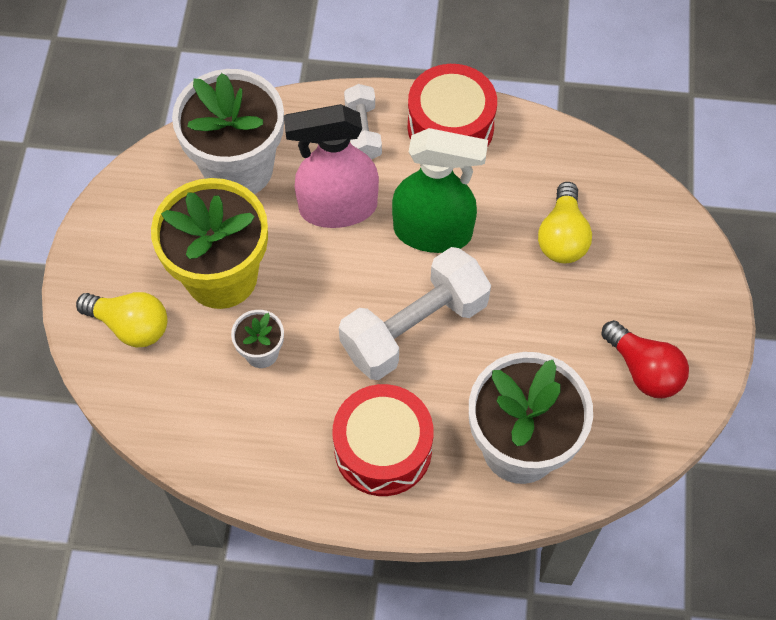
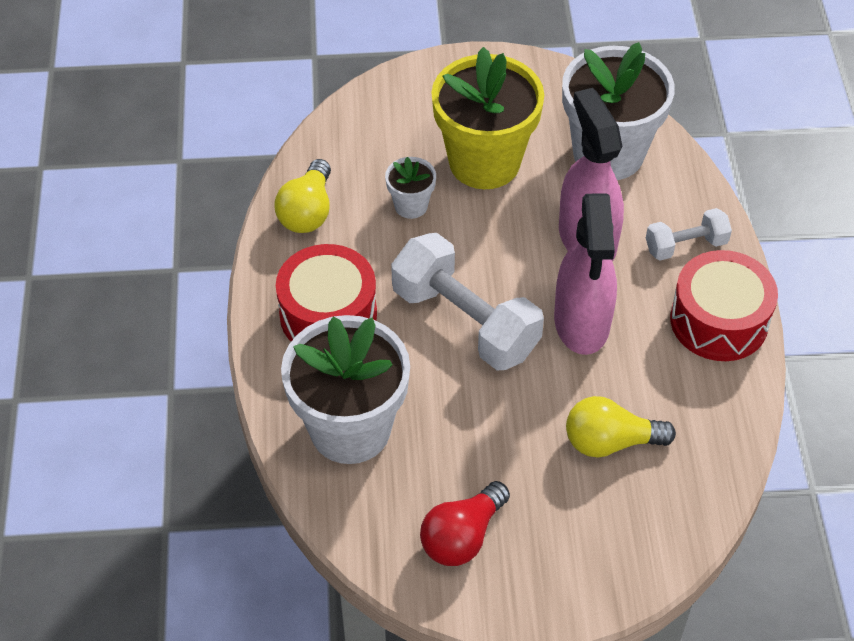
camera: 80 degrees right, 10 degrees down
yellow light bulb [76,292,168,348] -> yellow light bulb moved to [274,159,331,233]
green spray bottle [392,128,488,253] -> pink spray bottle [554,193,617,355]

